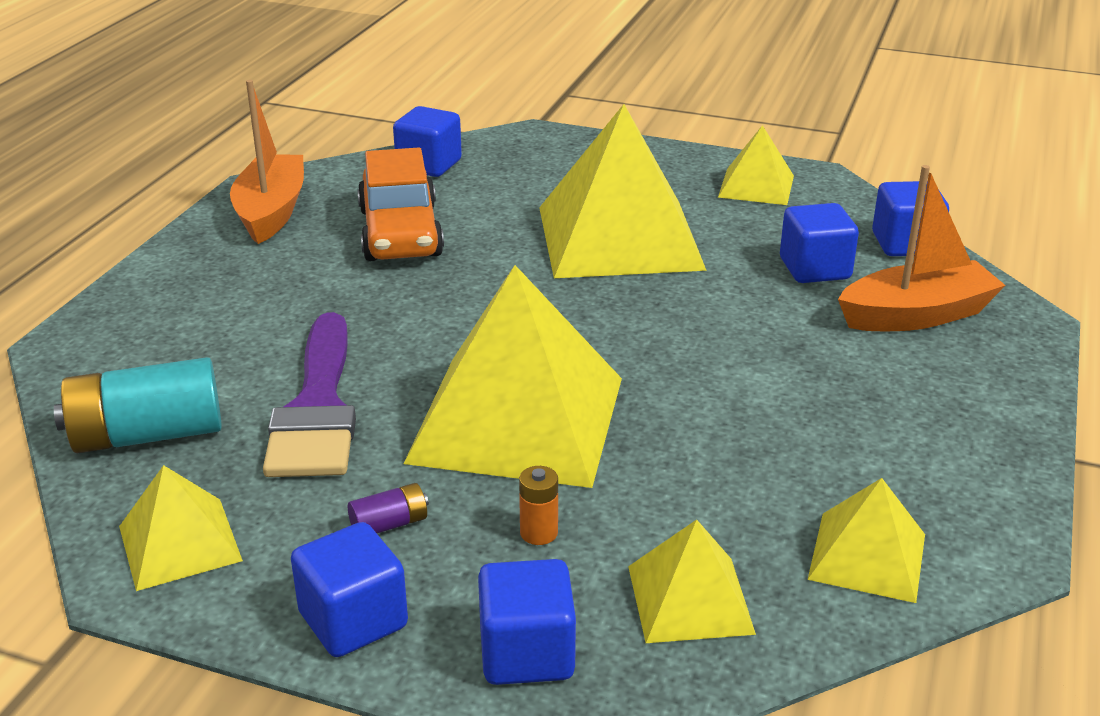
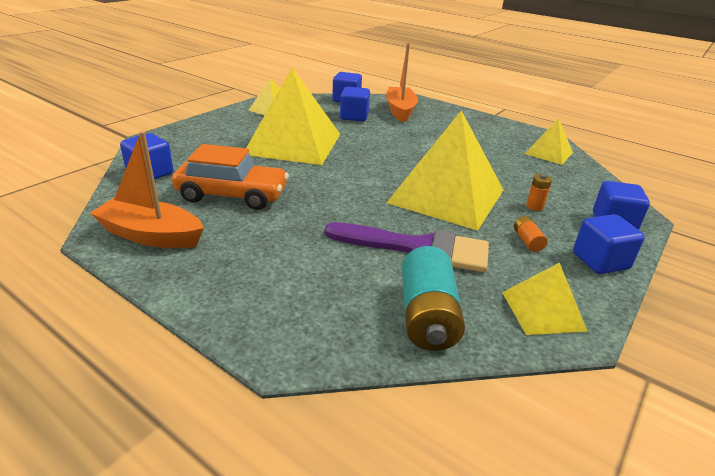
camera: 75 degrees left, 0 degrees up
purple battery [348,483,429,533] -> orange battery [514,216,548,252]
yellow pyramid [628,520,756,643] -> none

